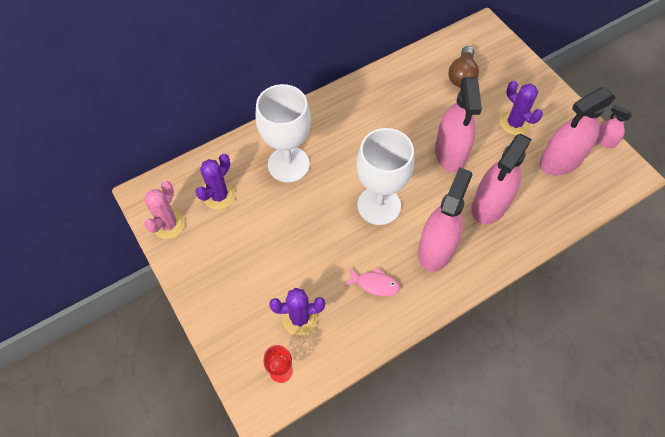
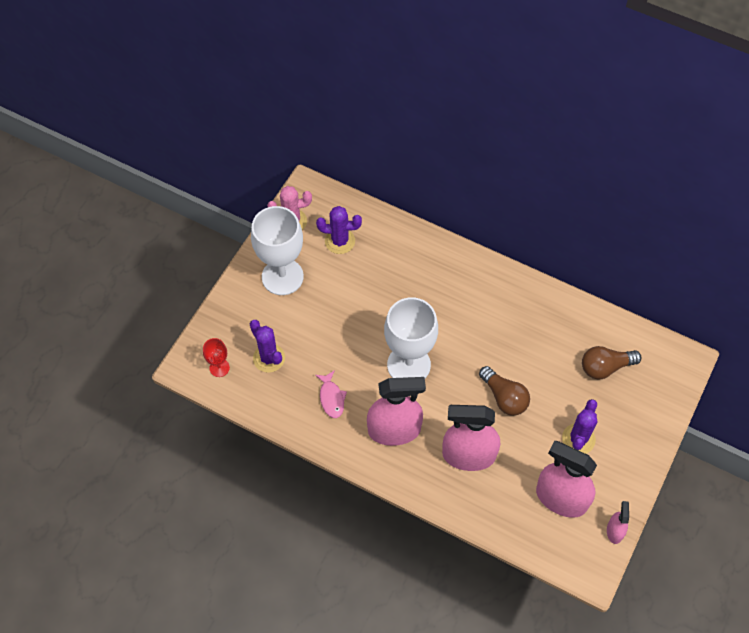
camera: 60 degrees right, 0 degrees up
white goblet [255,84,311,183] -> white goblet moved to [251,206,304,295]
pink spray bottle [435,77,482,172] -> brown light bulb [479,366,530,416]

